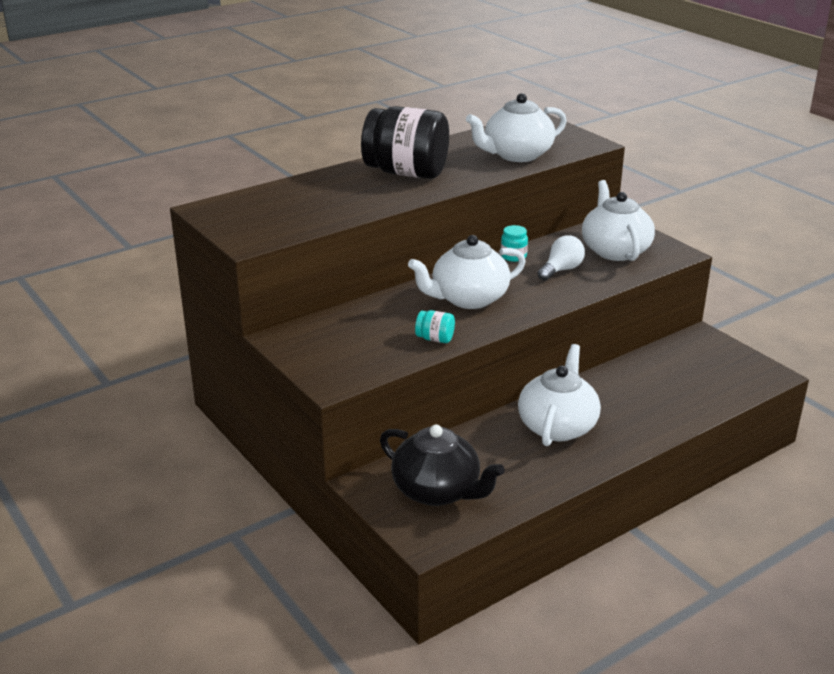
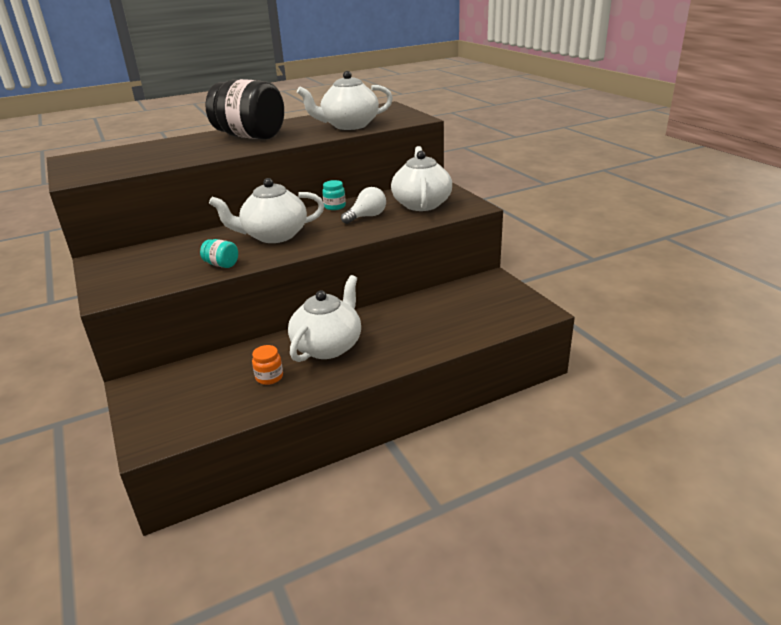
camera: 10 degrees right, 0 degrees up
black teapot [380,425,505,506] -> none
none -> orange jar [252,345,283,385]

